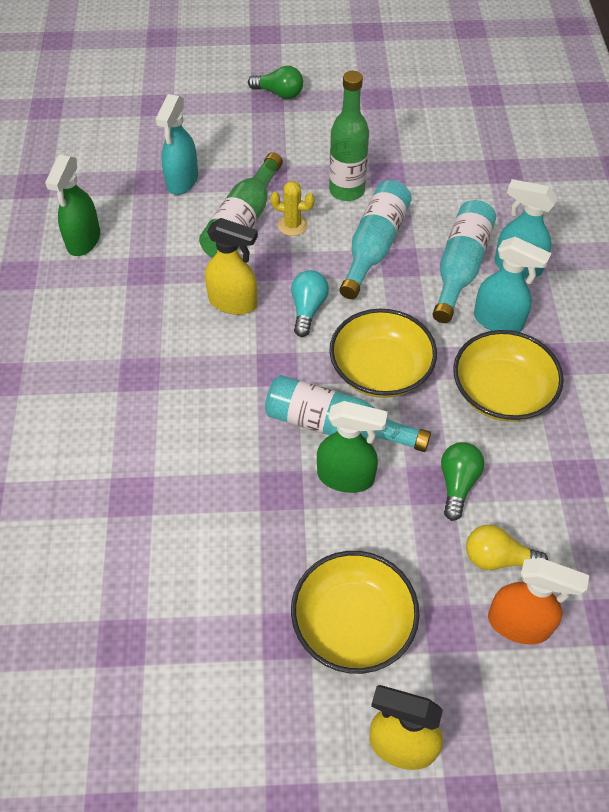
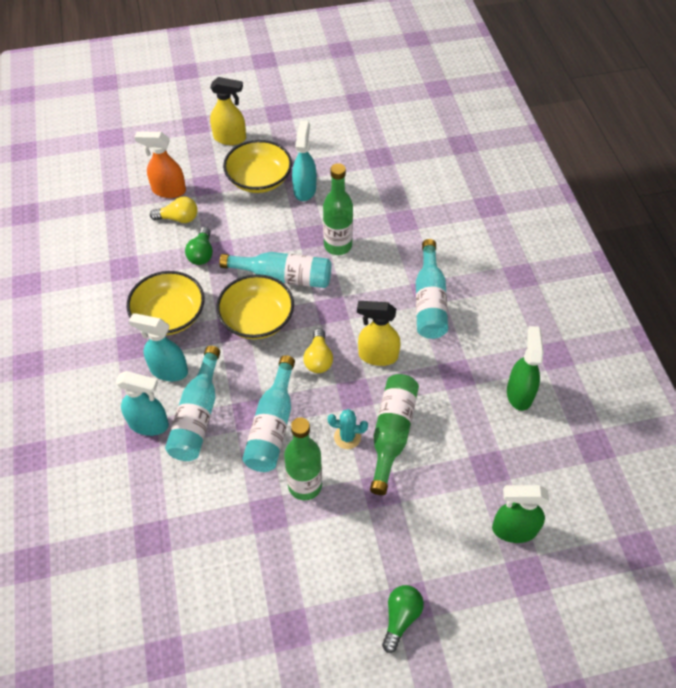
camera: 170 degrees right, 0 degrees up
turquoise spray bottle [156,94,198,195] -> turquoise spray bottle moved to [292,121,316,201]
green light bulb [248,66,303,99] -> green light bulb turned 105 degrees clockwise [382,585,424,653]
yellow cactus [270,181,315,236] -> turquoise cactus [328,409,368,449]
turquoise light bulb [291,270,329,337] -> yellow light bulb [303,329,333,373]
green spray bottle [317,401,388,493] -> green spray bottle moved to [492,485,549,543]
none -> green bottle [323,163,353,255]
none -> turquoise bottle [416,239,448,339]

